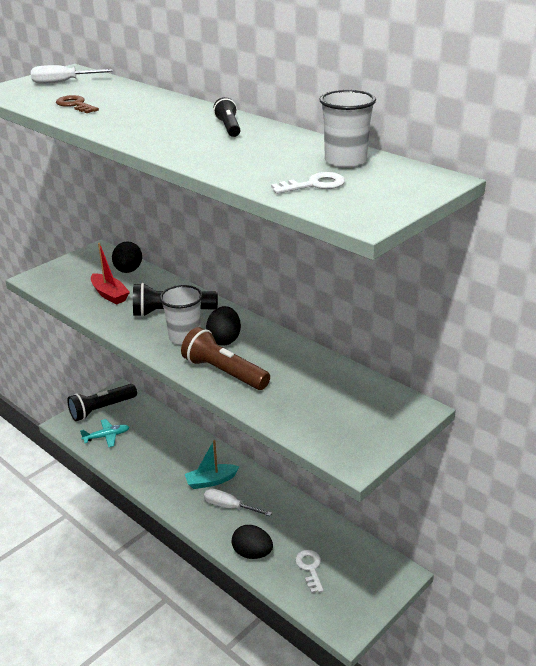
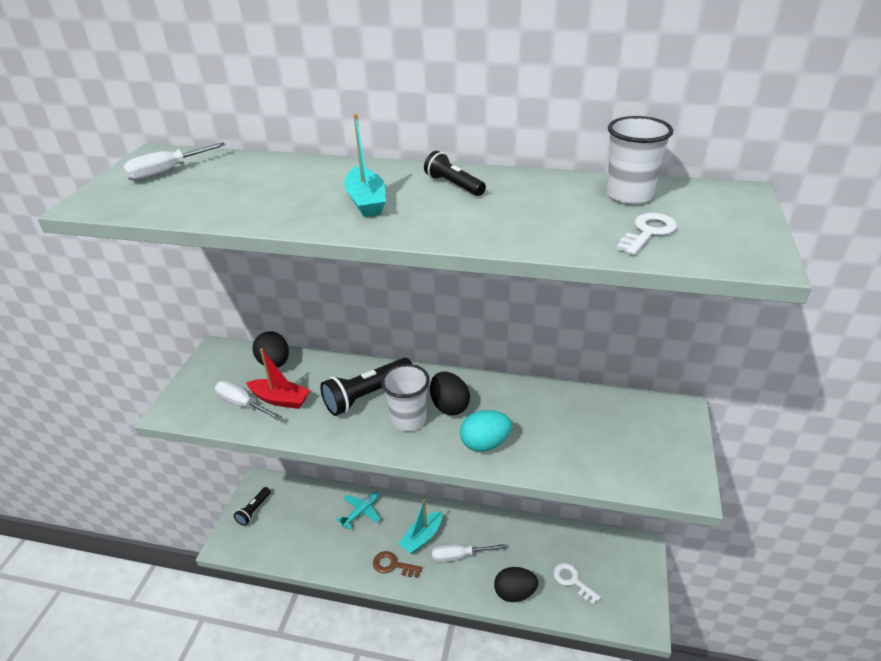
camera: 30 degrees left, 5 degrees up
brown key [56,95,99,113] -> brown key moved to [373,551,422,578]
black flashlight [67,384,137,421] -> black flashlight [234,487,271,526], size x0.58
turquoise plane [80,419,129,447] -> turquoise plane moved to [336,492,380,530]
brown flashlight [181,327,270,390] -> turquoise egg [460,410,512,452]
none -> white screwdriver [215,381,282,421]
none -> turquoise boat [344,114,386,217]

